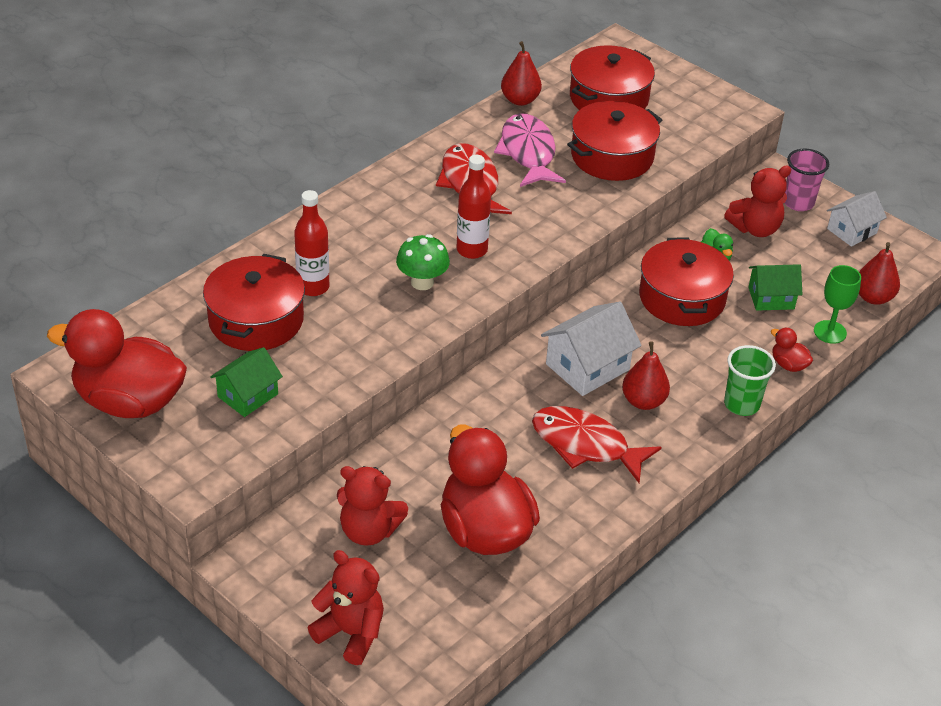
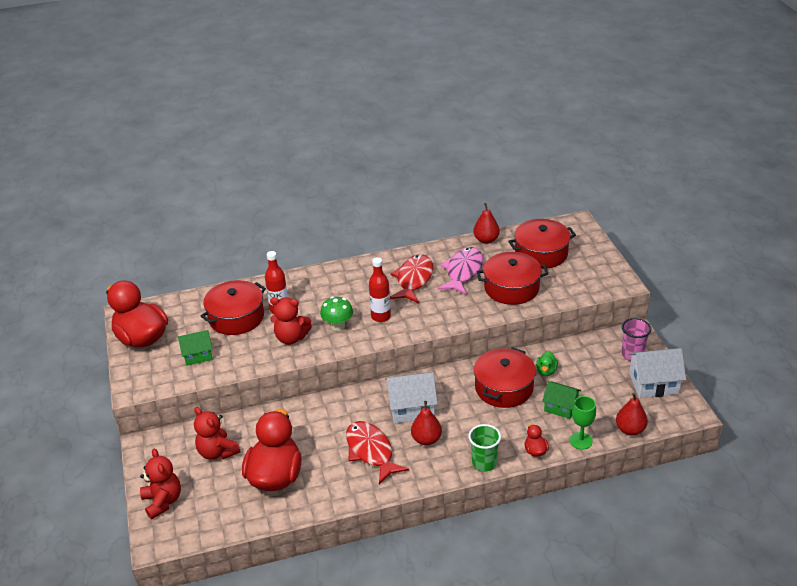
camera: 35 degrees right, 5 degrees down
red teddy bear [724,166,791,237] -> red teddy bear moved to [270,297,312,345]
white house [827,191,887,247] -> white house [628,348,686,398], size x1.52

